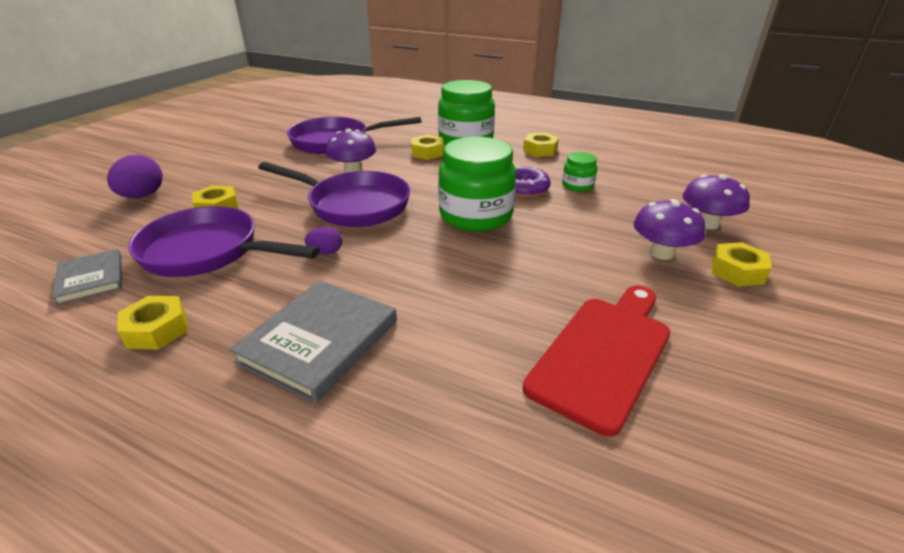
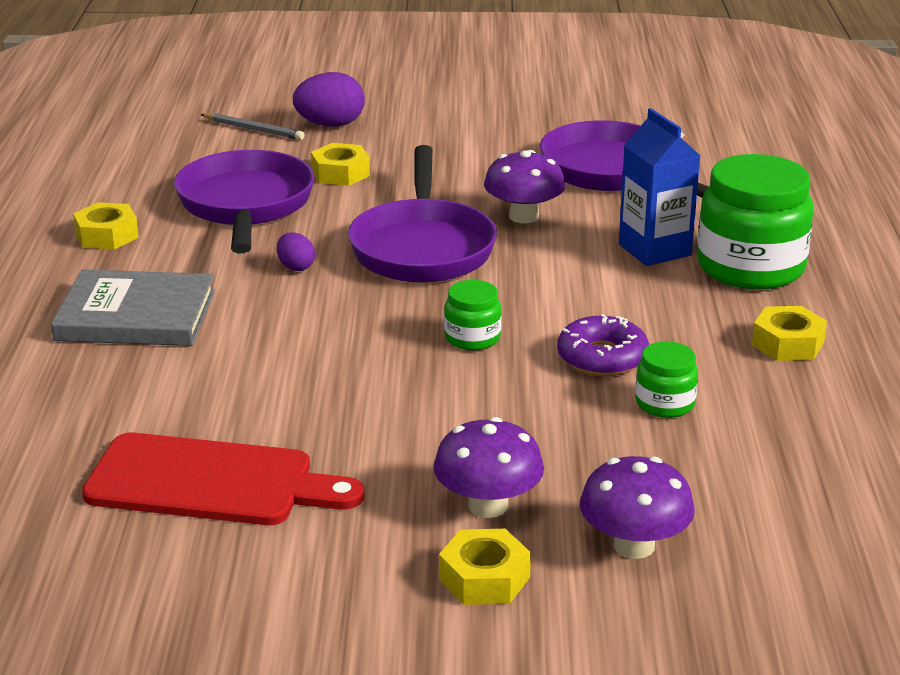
camera: 65 degrees right, 5 degrees down
grey book [52,249,122,305] -> none
yellow nut [411,135,443,160] -> blue carton [619,108,700,266]
green jar [438,137,516,232] -> green jar [444,280,501,350], size x0.48
none -> grey pencil [200,113,305,140]

